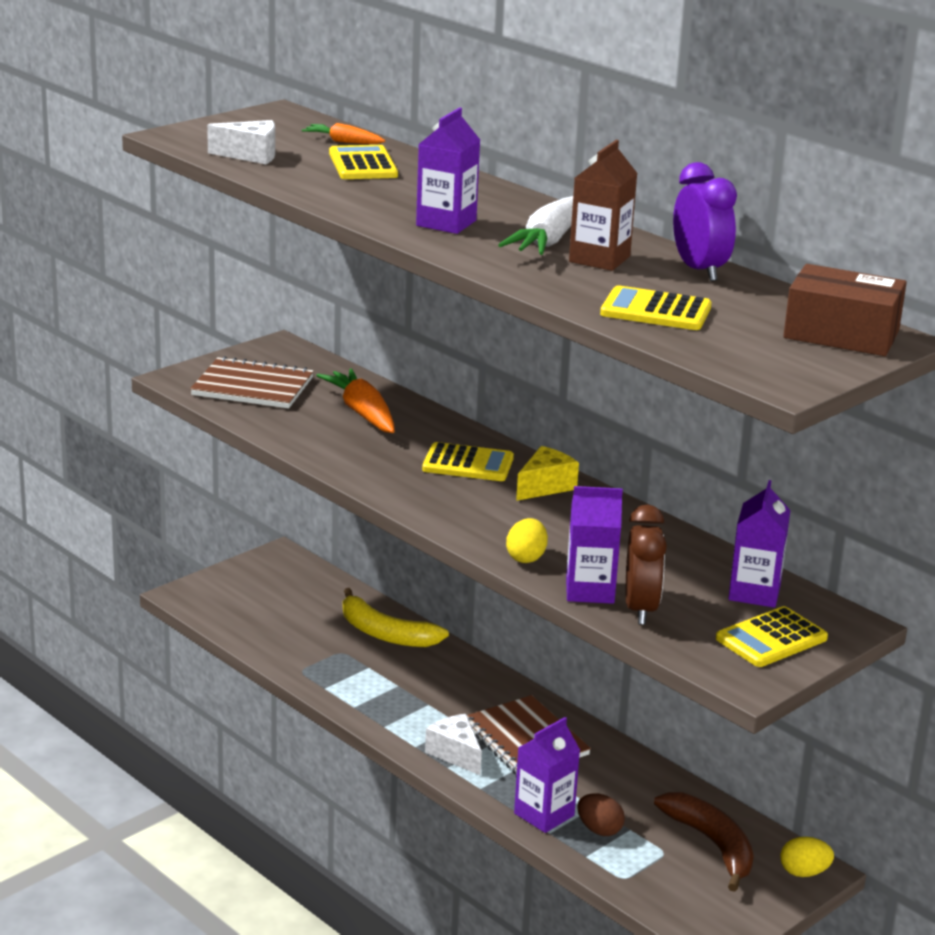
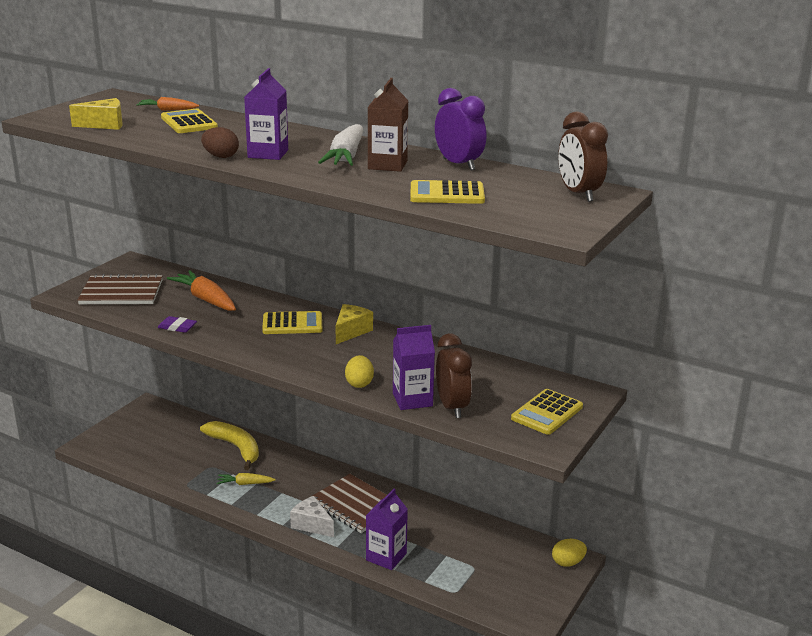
camera: 15 degrees left, 0 degrees up
white cheese [207,120,275,165] -> yellow cheese [69,98,123,130]
yellow banana [343,588,449,647] -> yellow banana turned 150 degrees counterclockwise [200,421,259,470]
brown egg [577,793,625,836] -> brown egg moved to [201,127,239,158]
brown banana [654,792,754,892] -> none
purple carton [728,480,791,608] -> none
brown box [783,264,907,356] -> brown clock [558,111,608,202]
none -> purple eraser [157,316,197,333]
none -> yellow carrot [217,473,276,485]

